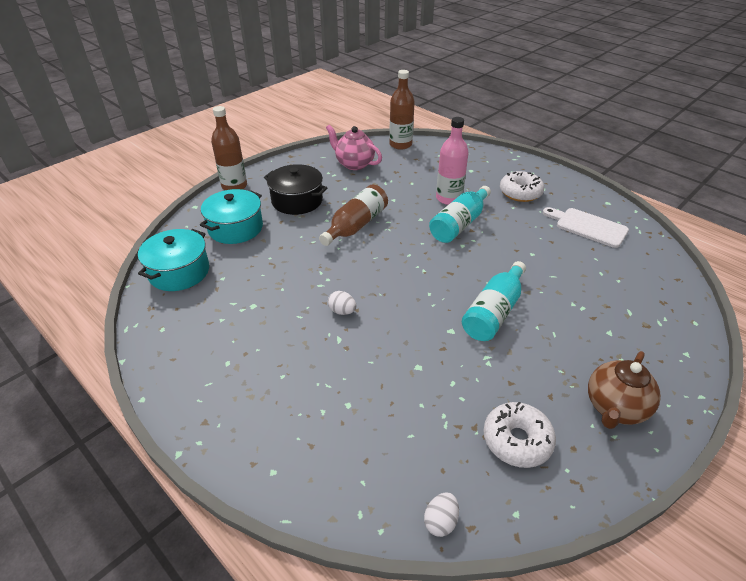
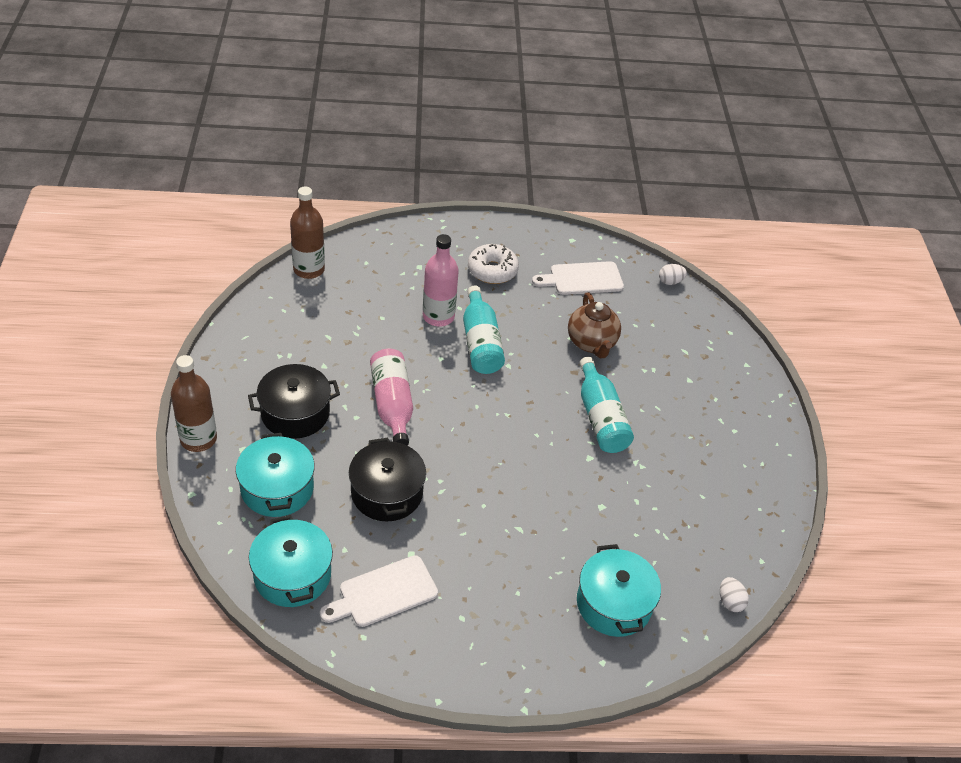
camera: 50 degrees left, 5 degrees up
brown bottle [319,185,388,246] -> pink bottle [370,348,413,446]
pink teapot [326,125,382,170] -> none
white egg [328,291,356,315] -> white egg moved to [659,264,687,285]
white donut [483,402,556,468] -> none
brown teapot [588,351,661,429] -> brown teapot moved to [568,292,621,358]
none -> white cutting board [320,555,438,627]
none -> black pot [349,438,426,521]
none -> turquoise pot [577,544,661,637]

